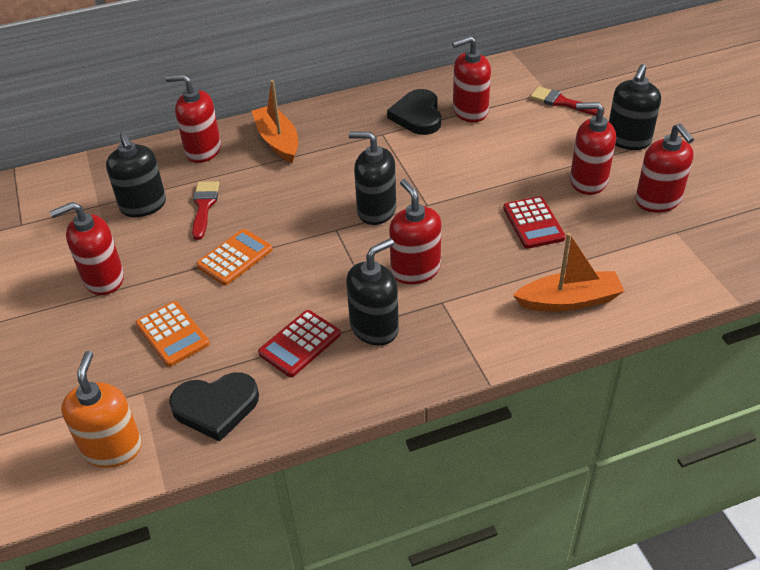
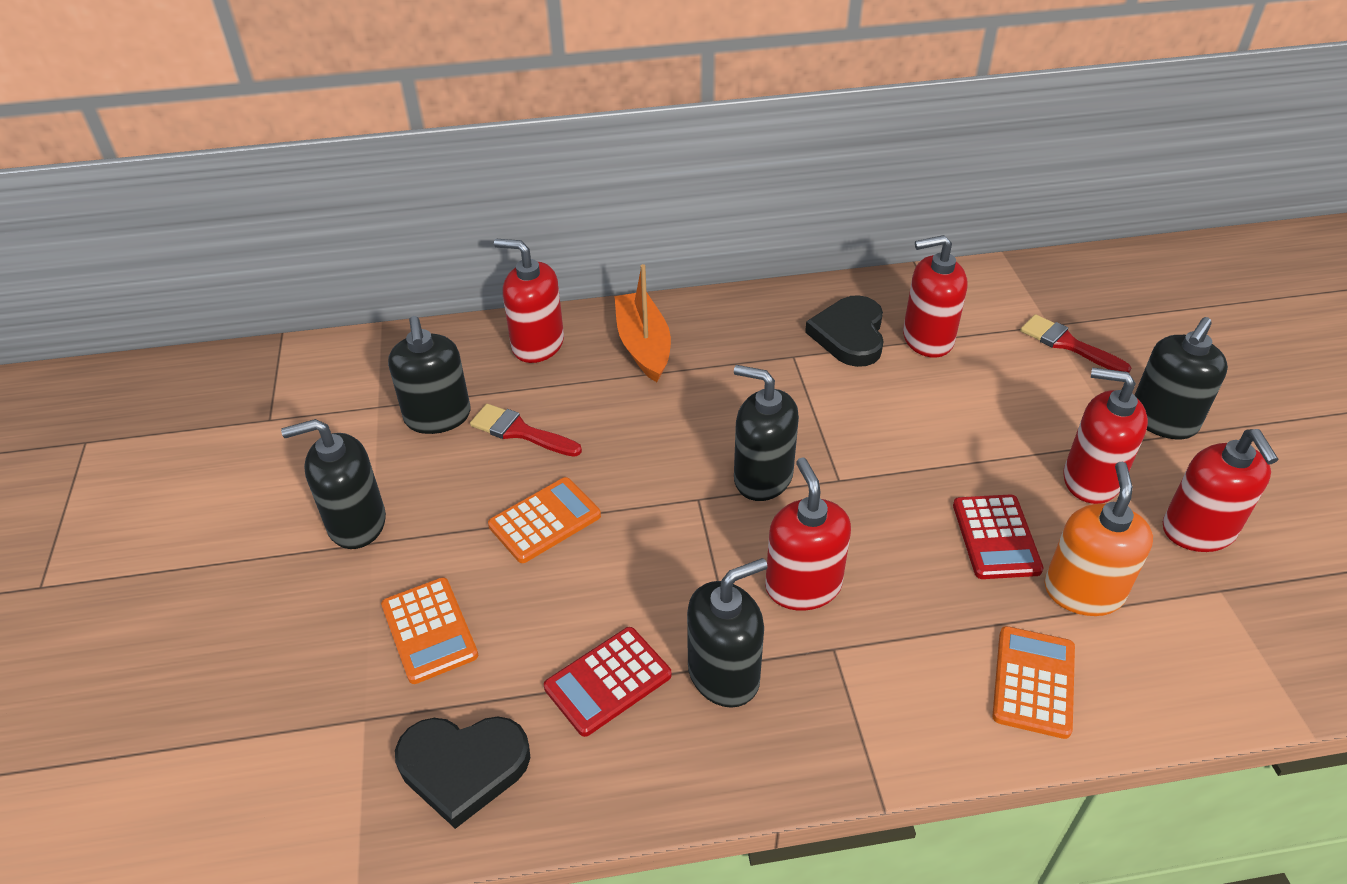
camera: 10 degrees right, 0 degrees up
red soap dispenser [50,202,124,295] -> black soap dispenser [281,419,386,549]
orange soap dispenser [61,351,142,468] -> orange soap dispenser moved to [1044,462,1153,616]
red brush [192,181,219,240] -> red brush turned 75 degrees counterclockwise [470,404,582,457]
orange boat [513,233,624,311] -> orange calculator [992,626,1075,739]

